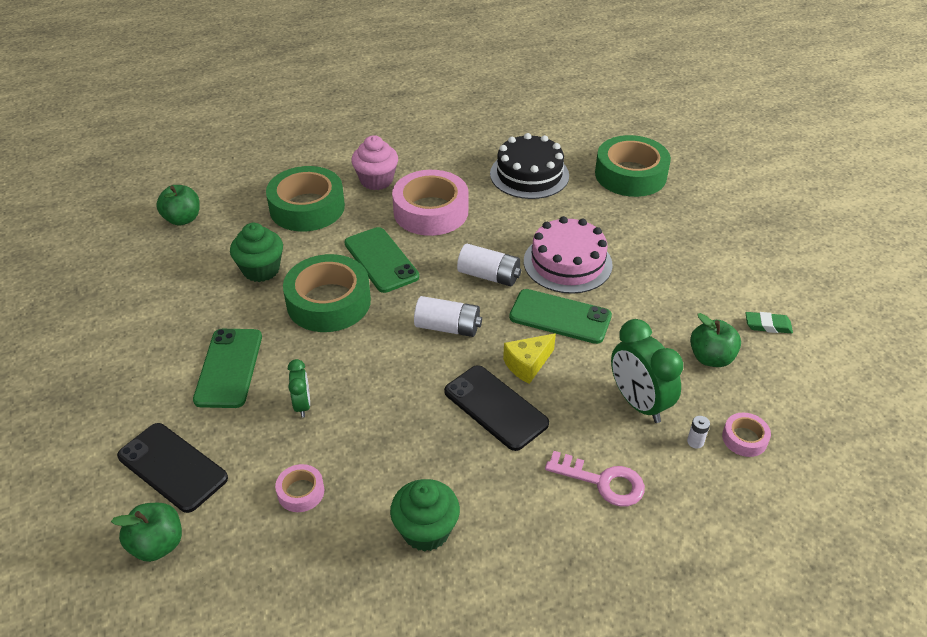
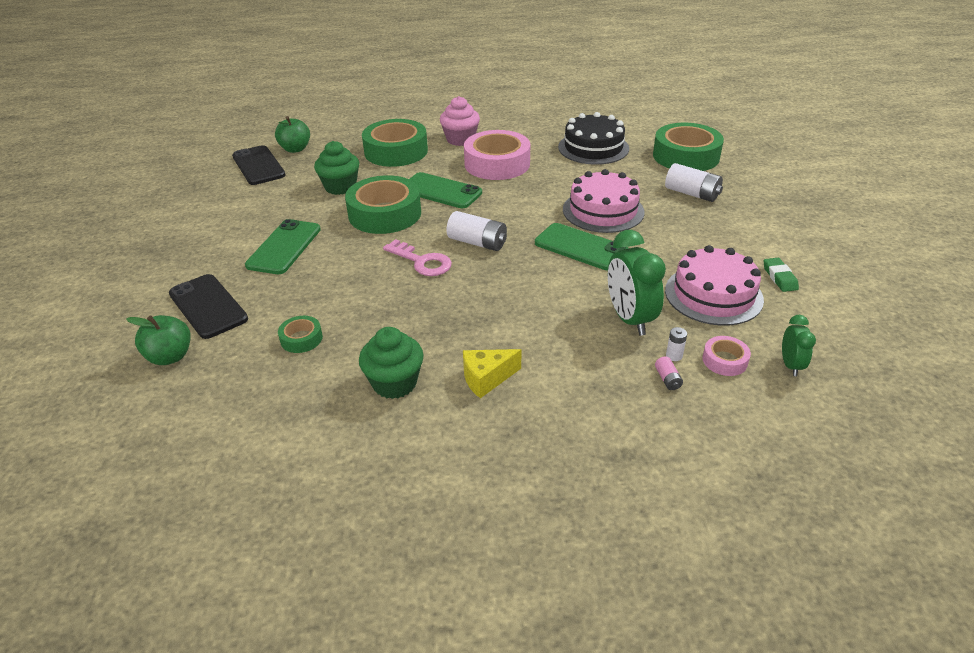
camera: 15 degrees right, 5 degrees down
pink tape [275,464,324,512] -> green tape [278,316,323,353]
green clock [288,359,310,418] -> green clock moved to [782,315,816,376]
green phone [344,227,419,293] -> green phone turned 45 degrees counterclockwise [410,172,482,208]
black phone [444,365,549,451] -> black phone moved to [232,145,286,185]
white battery [457,244,521,286] -> white battery moved to [665,163,723,202]
yellow cheese [503,333,556,384] -> yellow cheese moved to [463,349,521,398]
pink key [545,451,645,507] -> pink key moved to [383,239,452,276]
green apple [690,313,741,367] -> pink cake [665,245,764,326]
green eraser [745,312,793,334] -> green eraser turned 60 degrees clockwise [764,258,799,292]
none -> pink battery [655,356,683,390]

